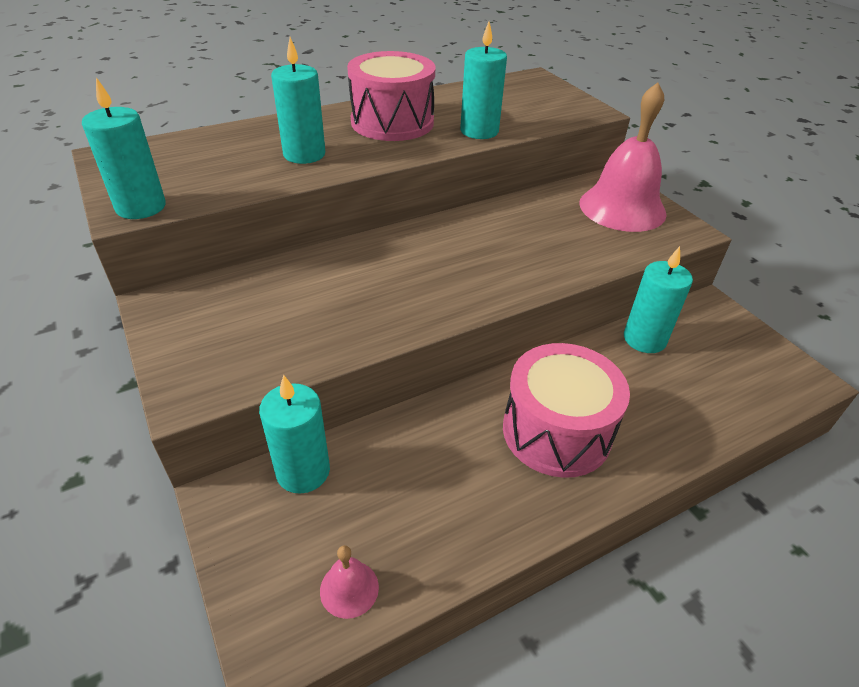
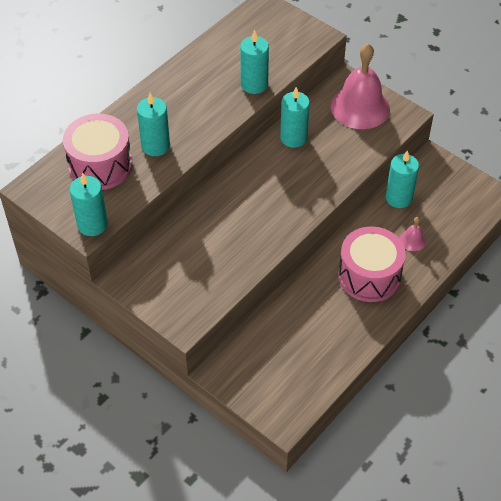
camera: 20 degrees left, 10 degrees up
turquoise candle [259,375,330,494] -> turquoise candle moved to [280,87,310,148]
pink bell [320,545,379,619] -> pink bell moved to [400,217,426,251]
pink drum [347,51,435,141] -> pink drum moved to [63,114,132,190]

